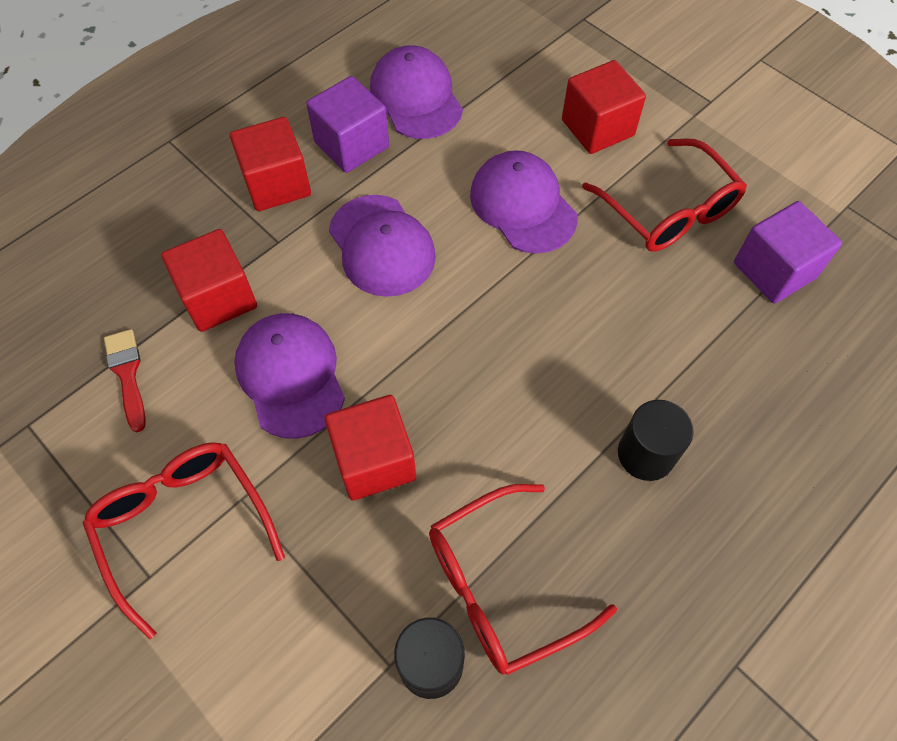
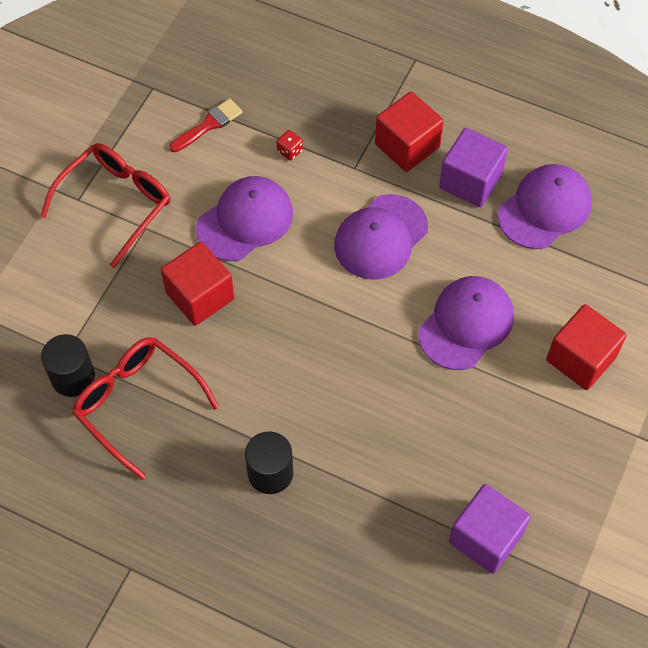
camera: 70 degrees right, 0 degrees up
red cube [161,229,257,332] -> red dice [277,130,303,161]
red glasses [582,138,747,252] -> none

